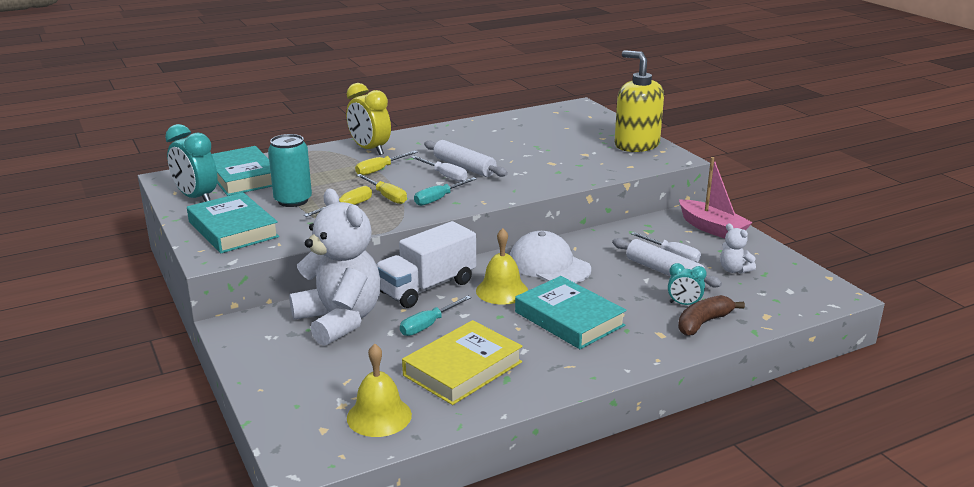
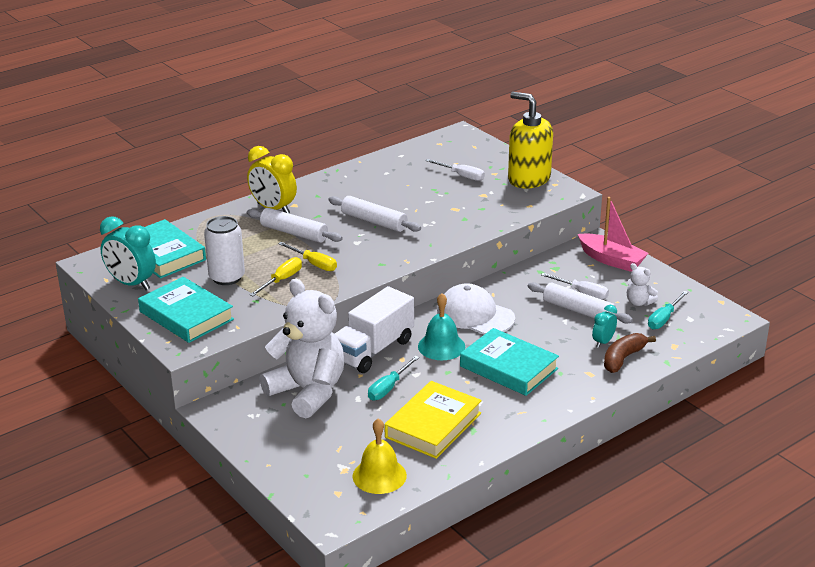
camera: 10 degrees left, 5 degrees up
turquoise can [268,134,312,207] -> white can [204,216,245,285]
yellow screwdriver [355,151,418,175] -> white rolling pin [247,208,343,243]
white screwdriver [411,156,467,182] -> white screwdriver moved to [425,159,485,181]
turquoise screwdriver [414,177,477,206] -> turquoise screwdriver moved to [648,291,688,329]
yellow bell [476,228,528,305] -> turquoise bell [418,293,465,360]
turquoise clock [668,263,707,305] -> turquoise clock turned 120 degrees clockwise [592,305,617,348]

